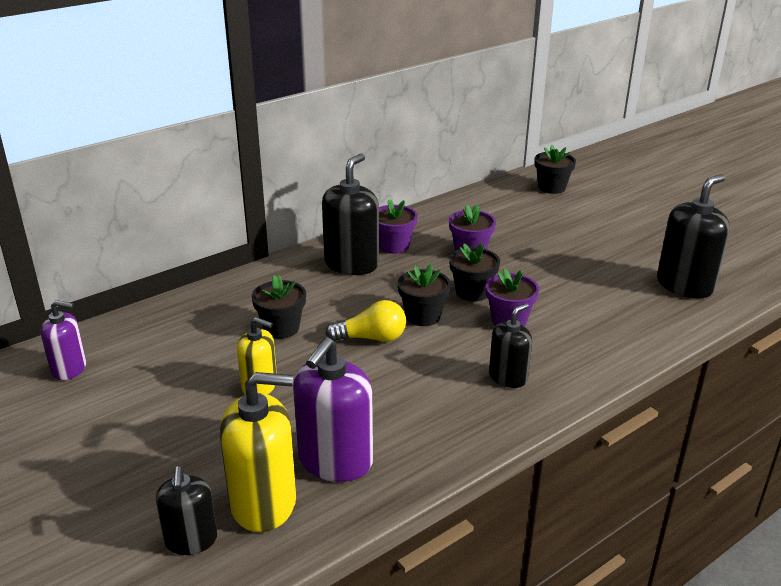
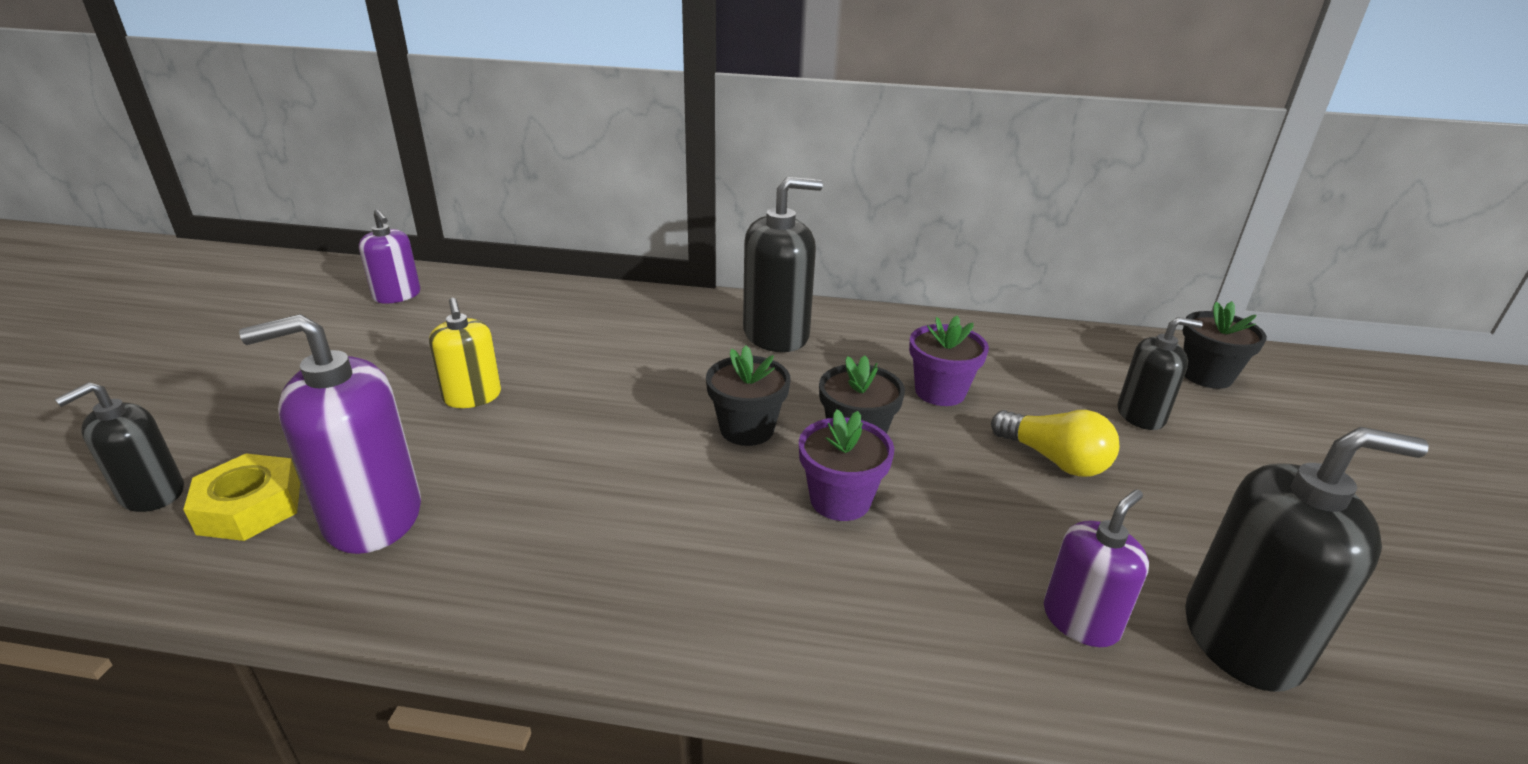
camera: 45 degrees right, 0 degrees up
yellow soap dispenser [220,372,296,532] -> yellow nut [183,454,300,541]
black flower pot [252,275,306,339] -> none
yellow light bulb [325,300,406,342] -> yellow light bulb moved to [991,410,1119,477]
purple flower pot [379,199,418,254] -> none
black soap dispenser [489,303,532,388] -> black soap dispenser moved to [1118,317,1203,430]
none -> purple soap dispenser [1044,489,1149,647]

